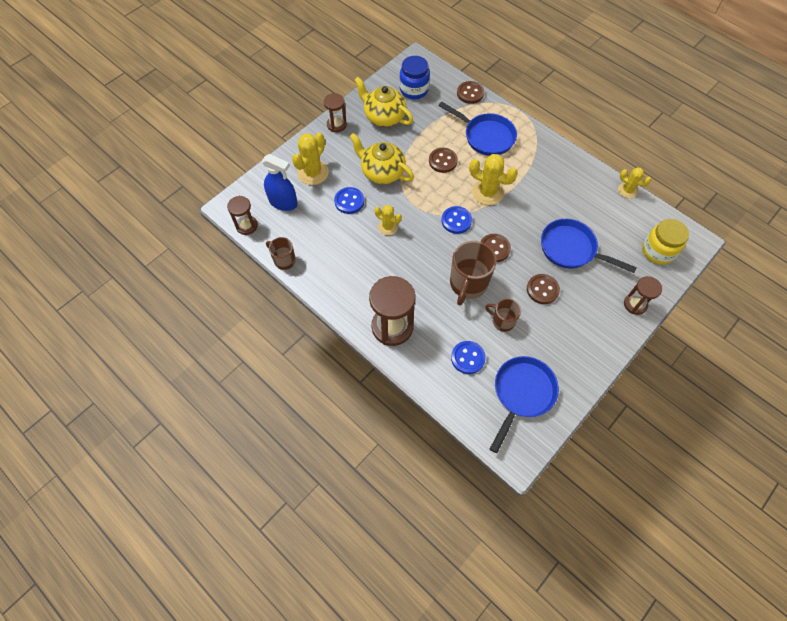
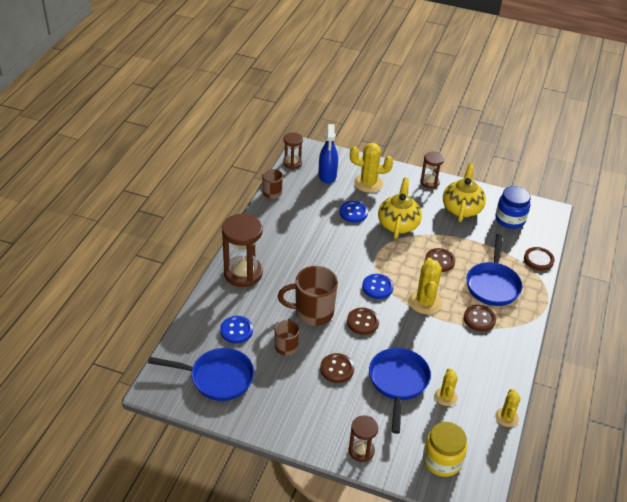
camera: 65 degrees right, 20 degrees down
yellow cactus [374,205,402,235] -> yellow cactus moved to [435,368,458,406]
none -> brown button [464,305,496,332]

